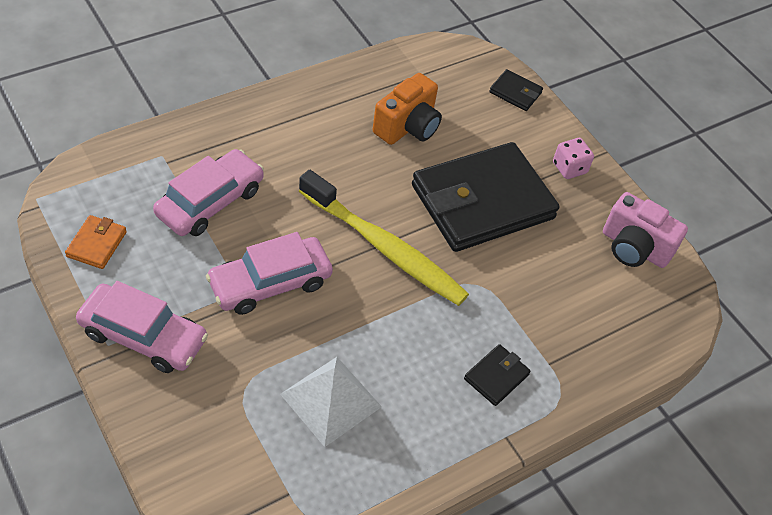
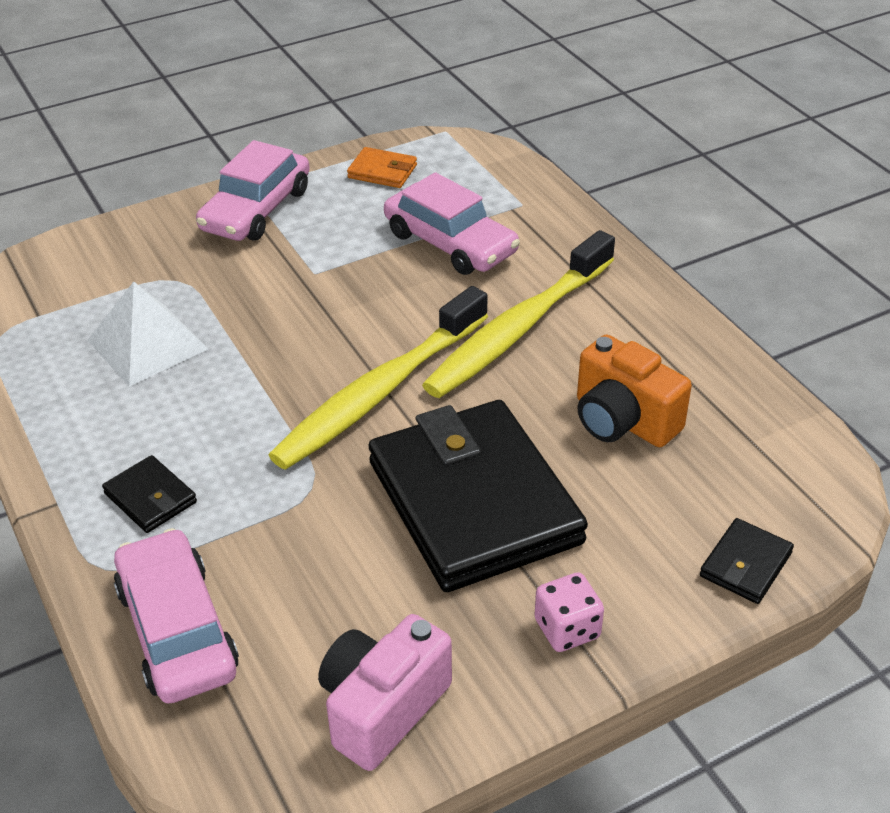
camera: 100 degrees right, 10 degrees down
pink car [206,232,333,315] -> pink car moved to [114,528,239,704]
none -> yellow toothbrush [422,230,615,398]

